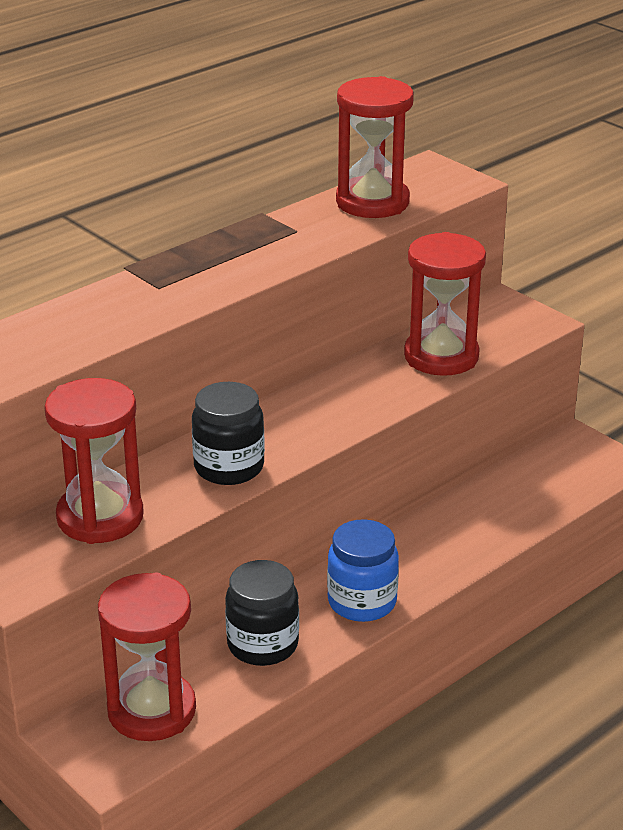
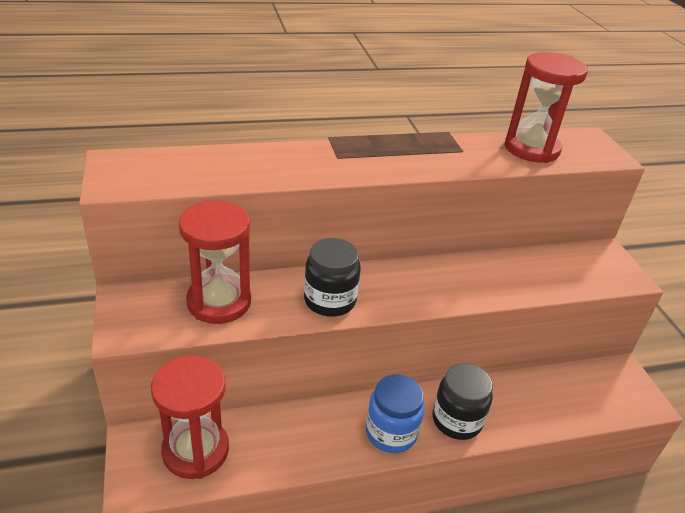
camera: 25 degrees right, 5 degrees up
black jar [225,560,299,666] -> black jar moved to [432,363,493,440]
red hourglass [404,232,486,376] -> none

